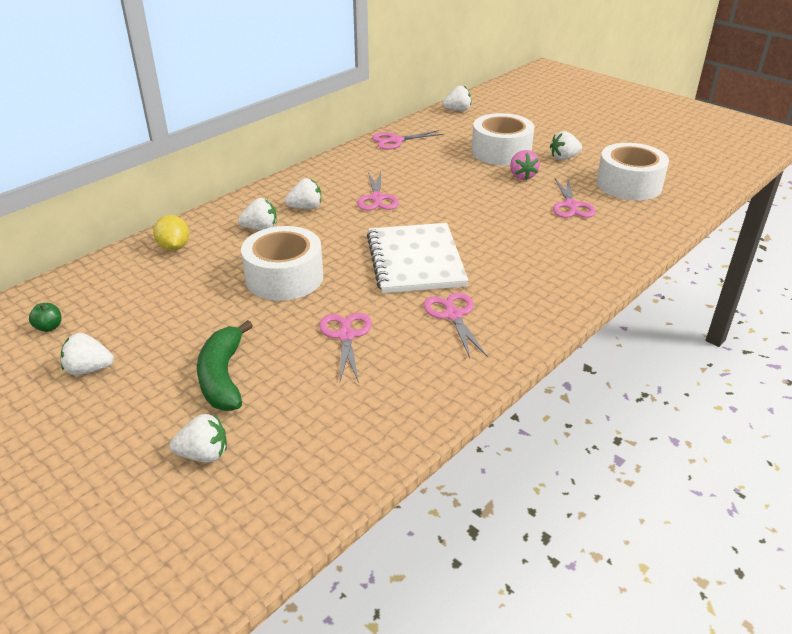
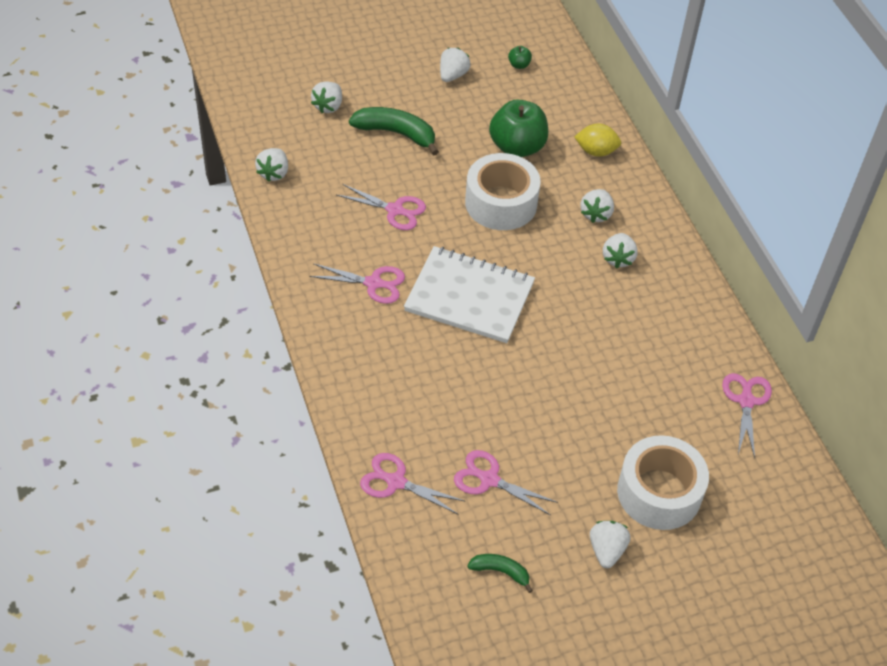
camera: 115 degrees right, 15 degrees up
pink scissors [357,172,399,211] -> pink scissors moved to [360,453,464,514]
white strawberry [442,86,471,111] -> white strawberry moved to [255,148,288,182]
pink strawberry [510,150,540,180] -> none
white tape [596,143,669,200] -> green banana [467,554,533,593]
none -> green apple [489,99,548,157]

